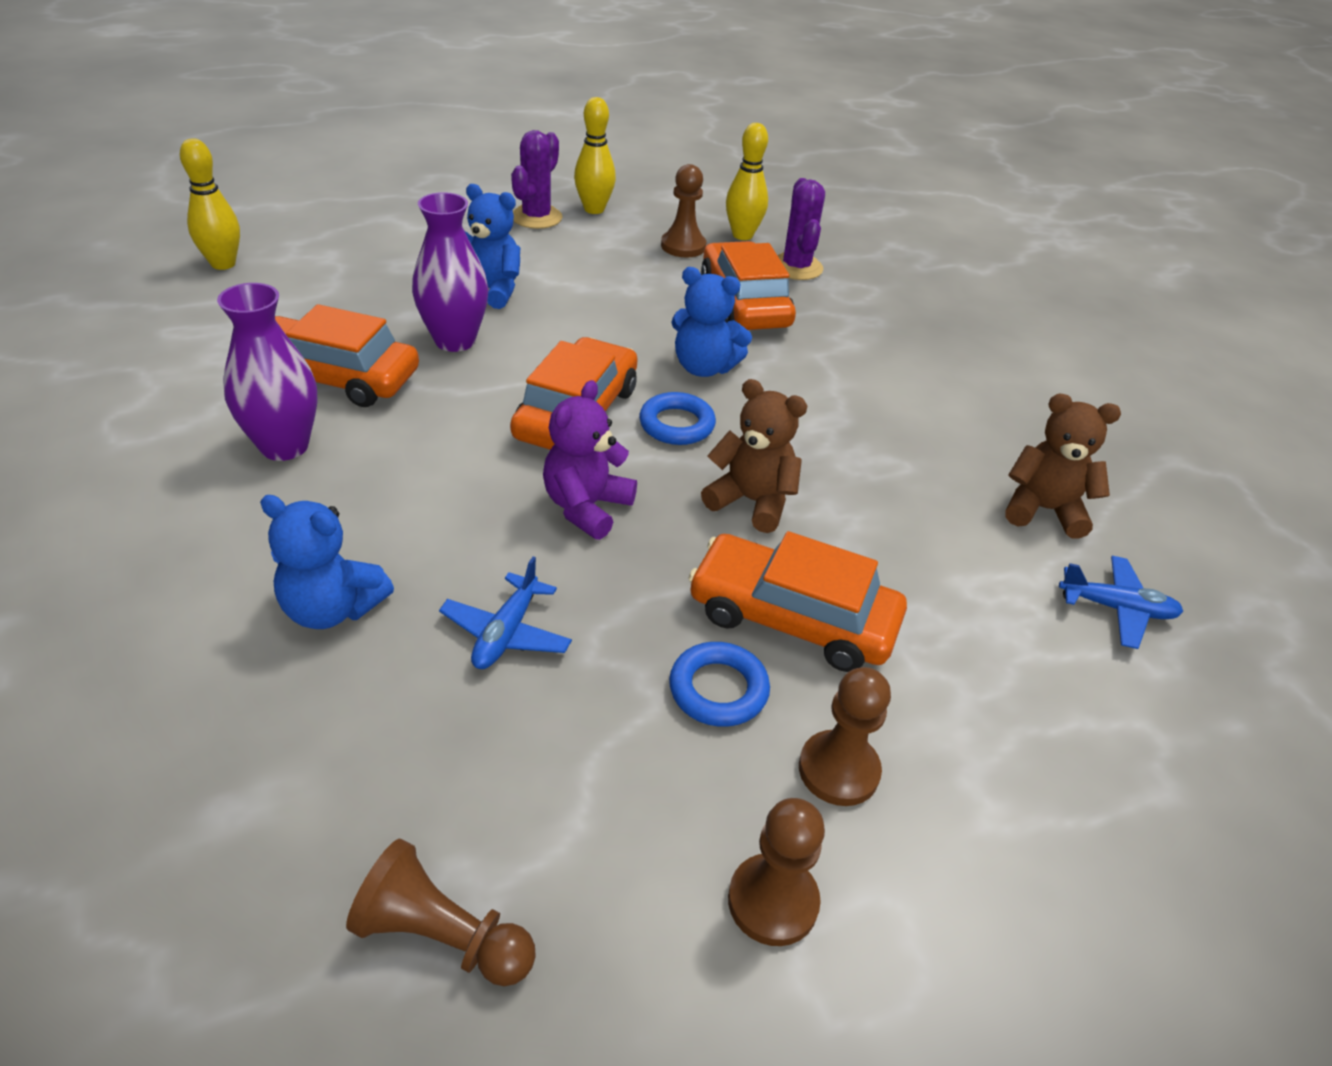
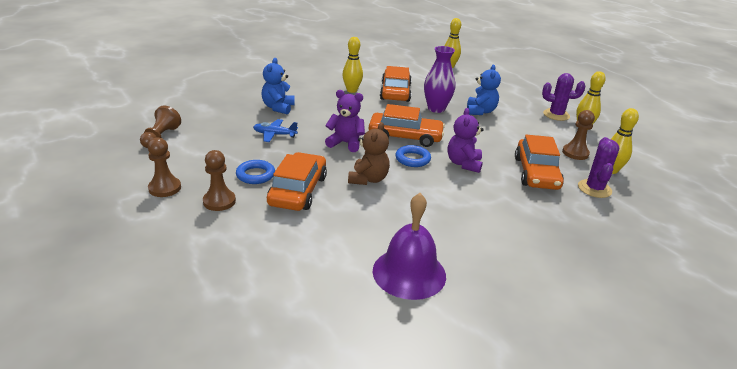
camera: 80 degrees right, 10 degrees down
purple vase [217,283,318,461] -> yellow bowling pin [342,37,363,93]
blue teddy bear [671,267,752,377] -> purple teddy bear [448,108,483,173]
orange car [701,241,796,330] -> orange car turned 120 degrees clockwise [515,134,564,190]
purple cactus [777,178,825,280] -> purple cactus turned 60 degrees counterclockwise [578,137,619,198]
brown teddy bear [1005,394,1121,539] -> purple bell [373,193,446,300]
blue plane [1059,556,1183,649] -> none

